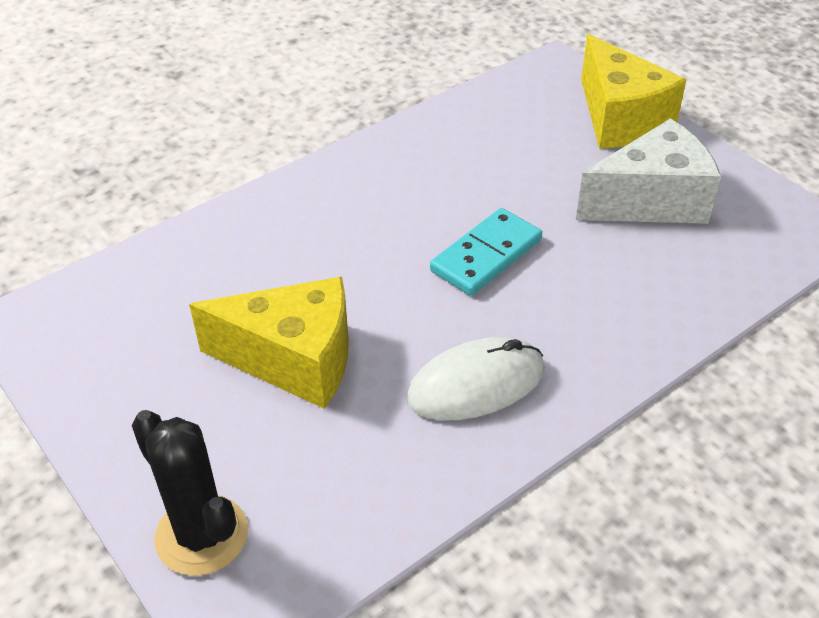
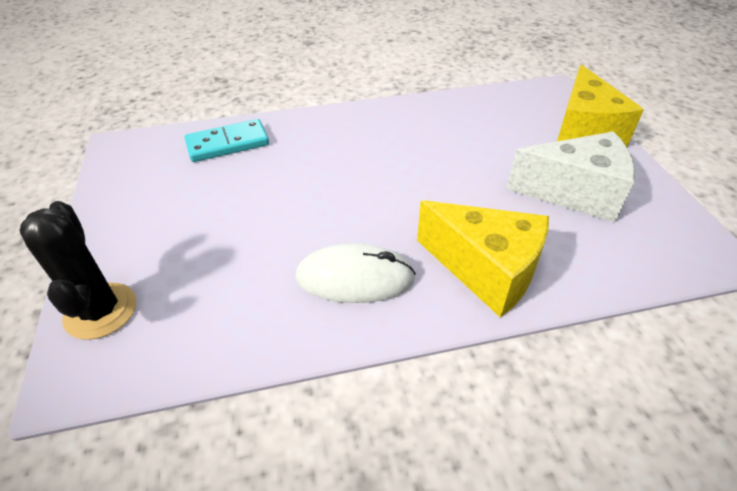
camera: 25 degrees right, 0 degrees up
yellow cheese [189,277,349,409] -> yellow cheese moved to [417,200,549,318]
turquoise domino [430,208,542,296] -> turquoise domino moved to [185,119,269,162]

